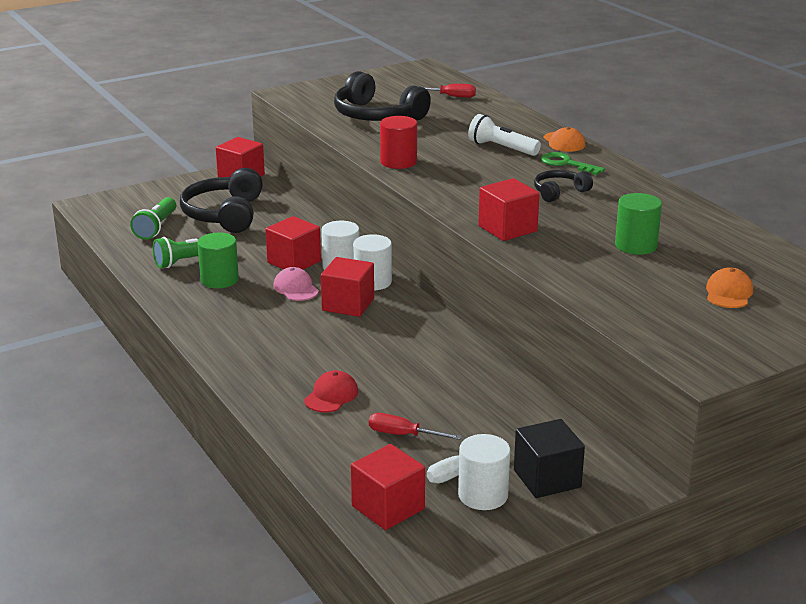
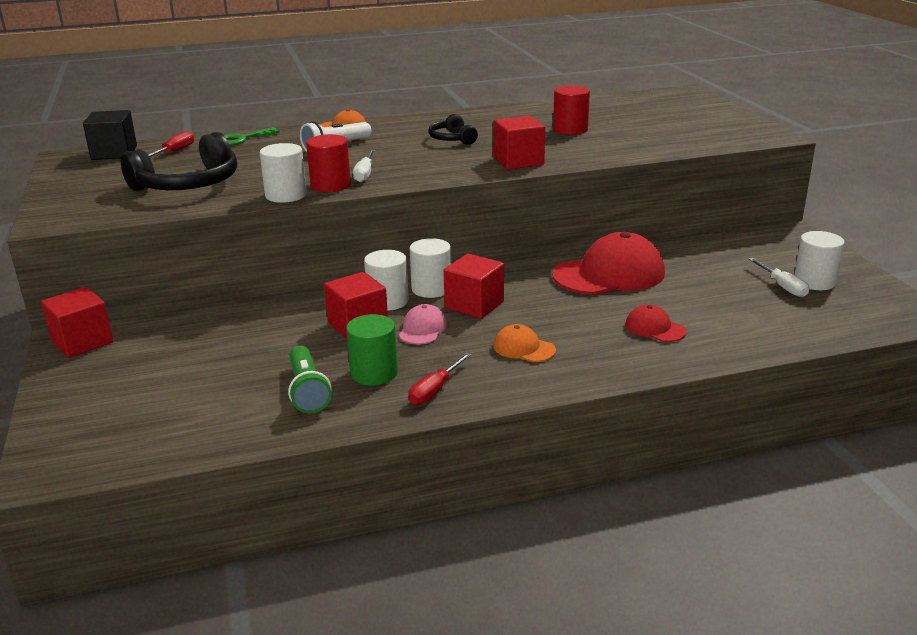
camera: 75 degrees left, 0 degrees up
green flashlight [130,197,176,240] -> none
black headphones [180,168,263,233] -> none
pink cap [273,267,319,301] -> pink cap turned 120 degrees clockwise [399,304,448,345]
red cube [351,444,425,530] -> none
red screwdriver [369,413,462,440] -> red screwdriver moved to [408,353,472,405]
black cube [514,419,585,498] -> black cube moved to [83,110,137,160]
green key [541,152,605,175] -> green key moved to [224,127,280,145]
green cylinder [615,193,662,255] -> red cylinder [553,85,590,135]
orange cap [706,267,753,308] -> orange cap moved to [493,324,556,362]
none -> white cylinder [260,143,307,203]
none -> white screwdriver [353,150,375,183]
none -> red cap [552,232,665,295]

